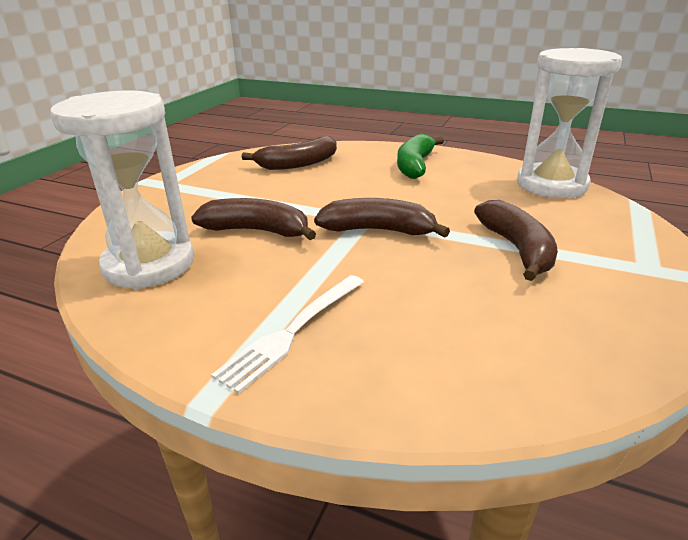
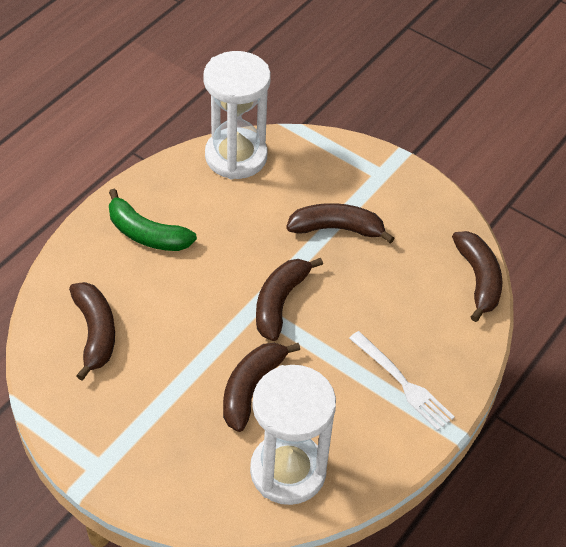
camera: 80 degrees left, 20 degrees up
none -> brown banana [452,231,503,322]

